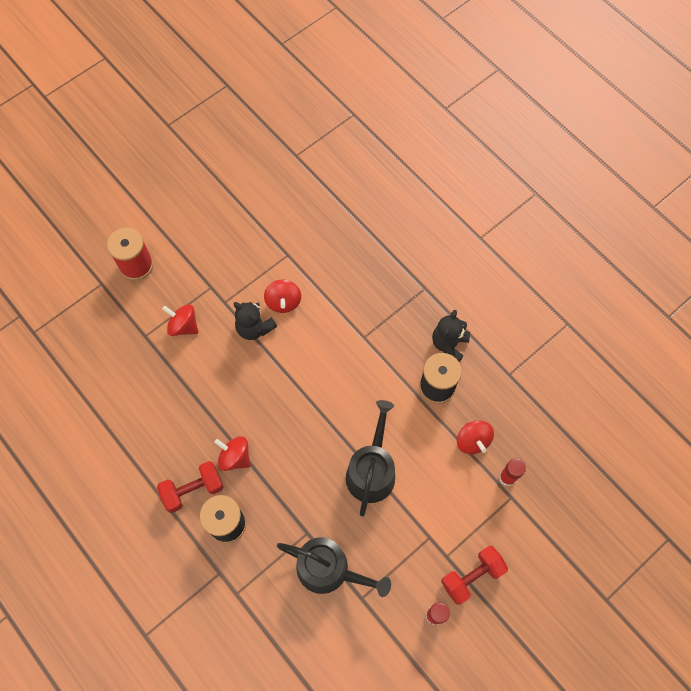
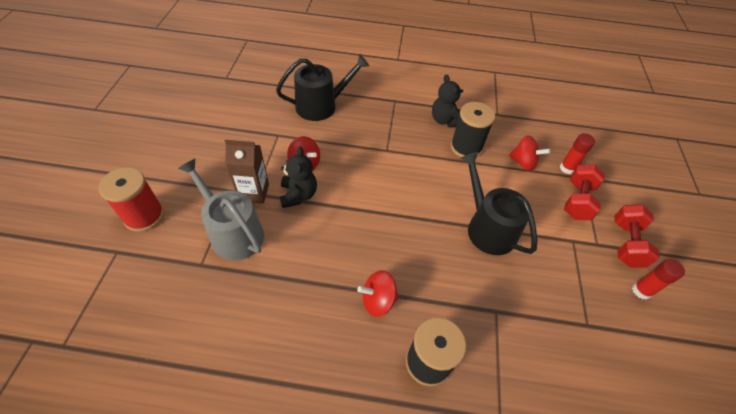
camera: 45 degrees left, 15 degrees down
red dumbbell [157,461,224,513] -> red dumbbell moved to [564,164,605,220]
red spinning top [162,304,198,336] -> grey watering can [178,159,264,261]
black teddy bear [233,302,277,340] -> black teddy bear turned 90 degrees counterclockwise [280,147,317,208]
black watering can [277,537,391,597] -> black watering can moved to [276,54,369,121]
none -> brown carton [225,140,269,204]

